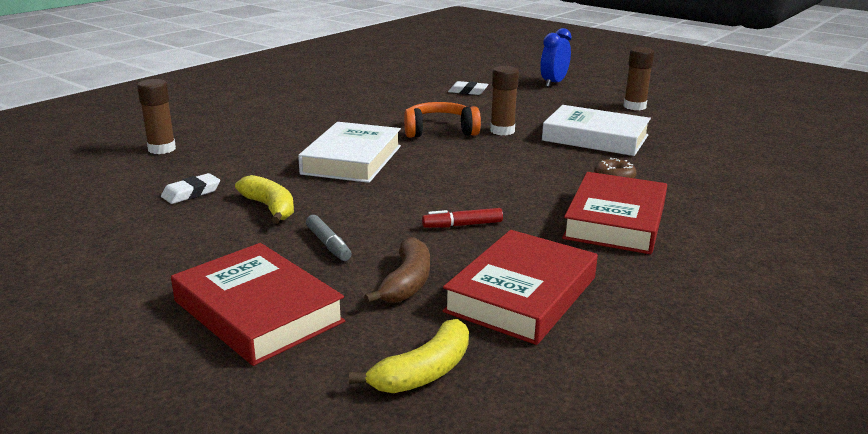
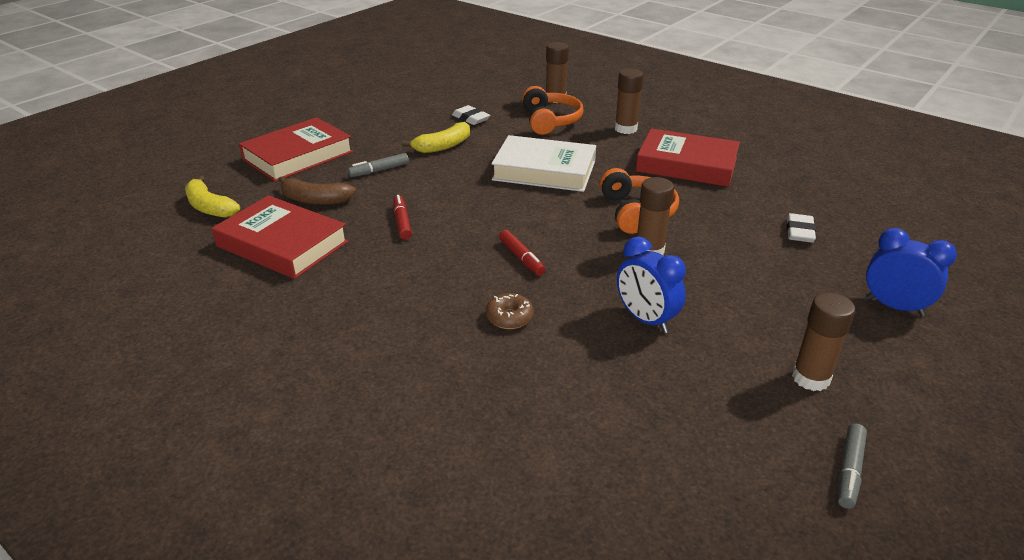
camera: 90 degrees right, 10 degrees up
white book [542,105,651,156] -> blue clock [617,236,686,333]
red book [562,172,667,254] -> red book moved to [636,128,740,187]
none -> red marker [499,230,546,276]
none -> orange headphones [522,86,584,135]
none -> brown glue stick [615,69,643,134]
none -> grey marker [838,423,867,509]

